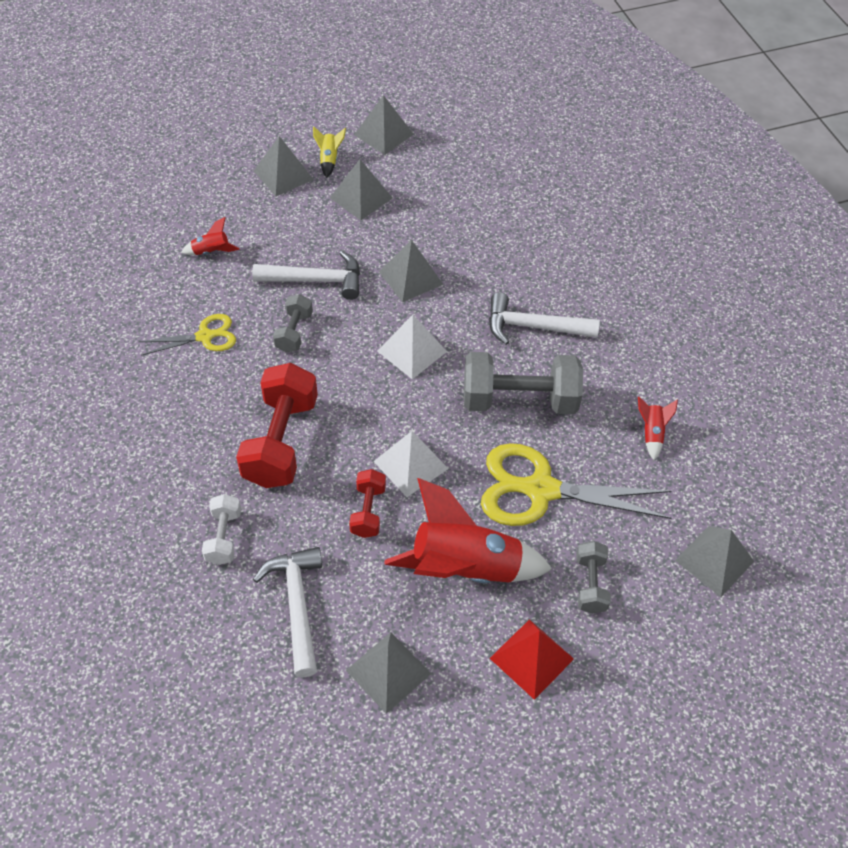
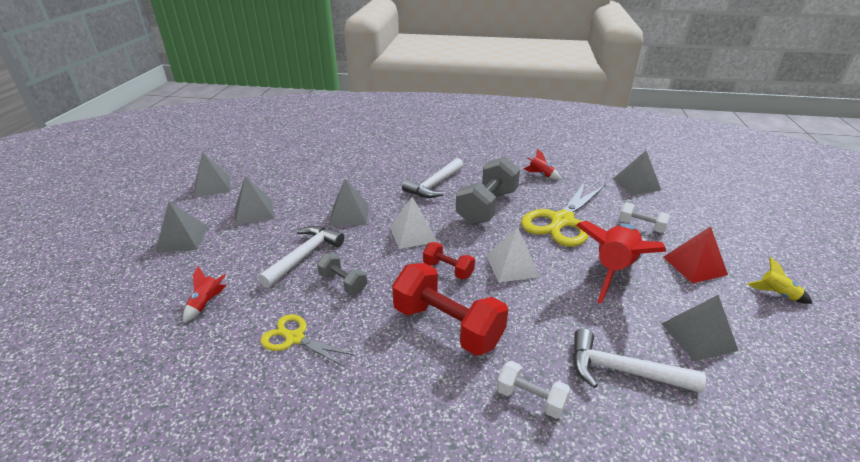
camera: 60 degrees left, 20 degrees down
yellow scissors [139,314,236,356] -> yellow scissors turned 75 degrees counterclockwise [260,314,354,367]
yellow rocket [313,126,346,178] -> yellow rocket moved to [747,257,812,304]
red dumbbell [349,469,386,538] -> red dumbbell moved to [423,242,475,279]
grey dumbbell [576,541,611,614] -> white dumbbell [619,202,670,233]

